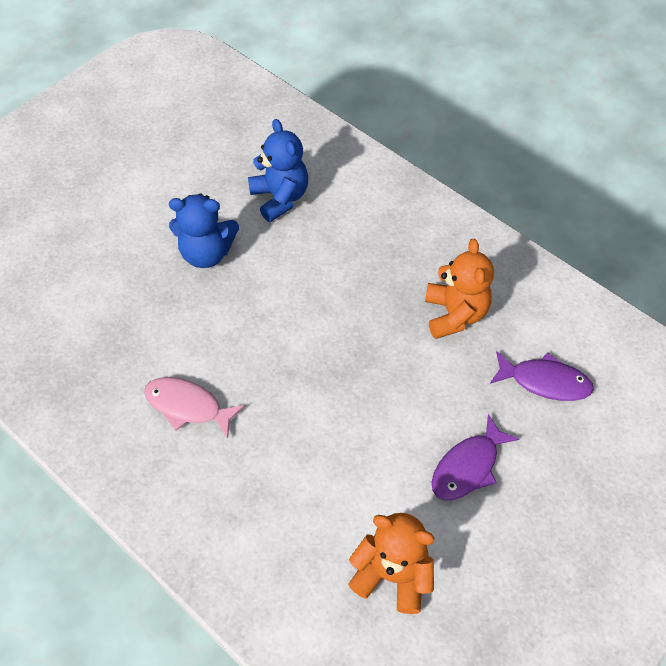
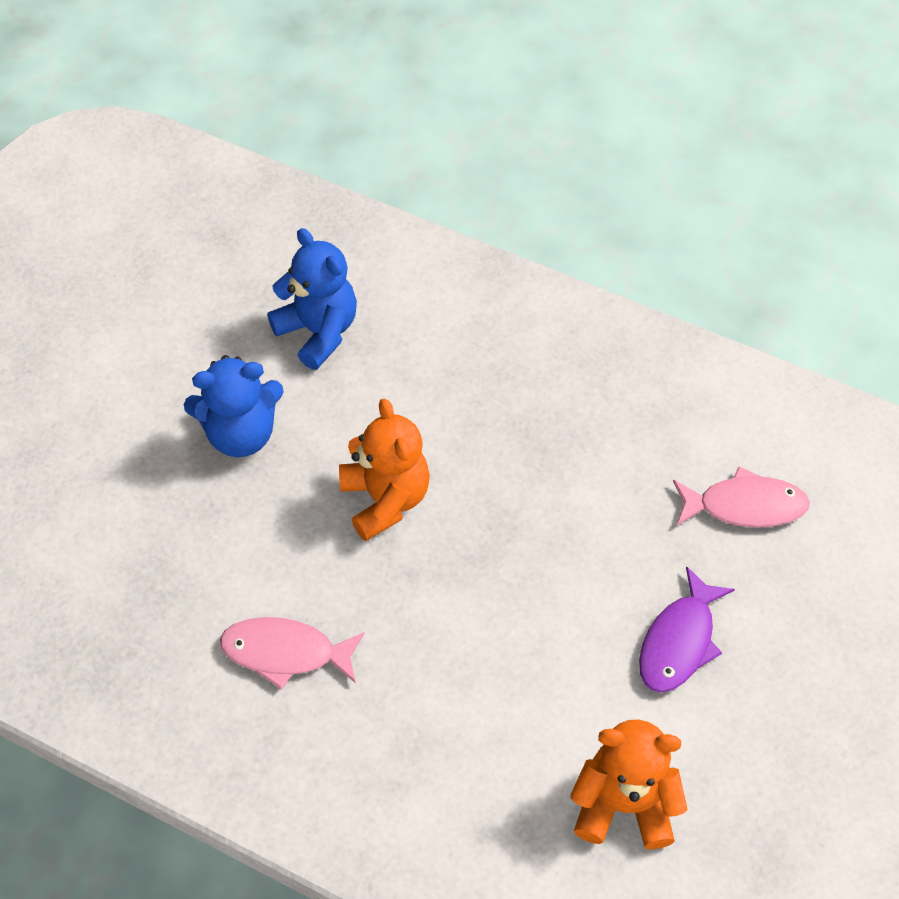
camera: 15 degrees left, 0 degrees up
orange teddy bear [425,239,494,339] -> orange teddy bear moved to [339,398,430,541]
purple fish [490,351,594,401] -> pink fish [673,466,810,528]

